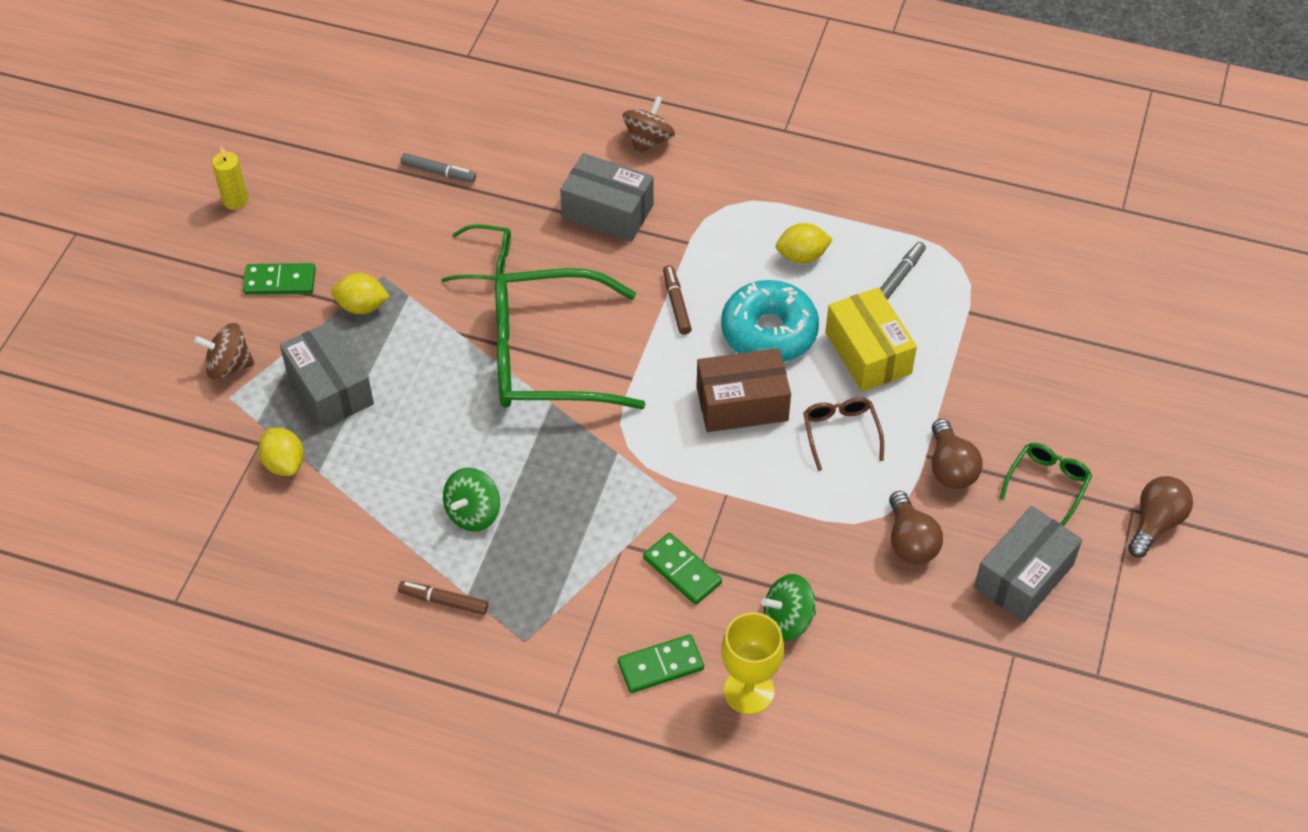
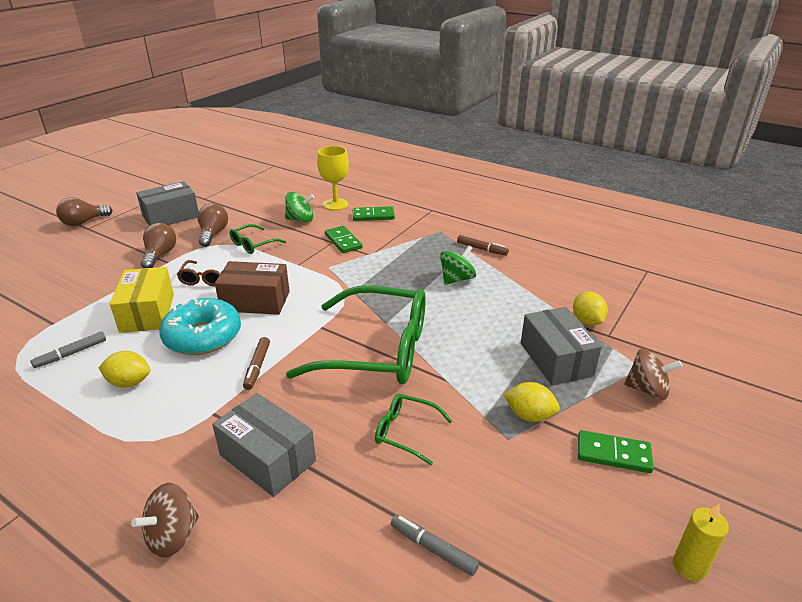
camera: 165 degrees left, 20 degrees down
green glasses [999,443,1092,526] -> green glasses moved to [230,224,286,254]

